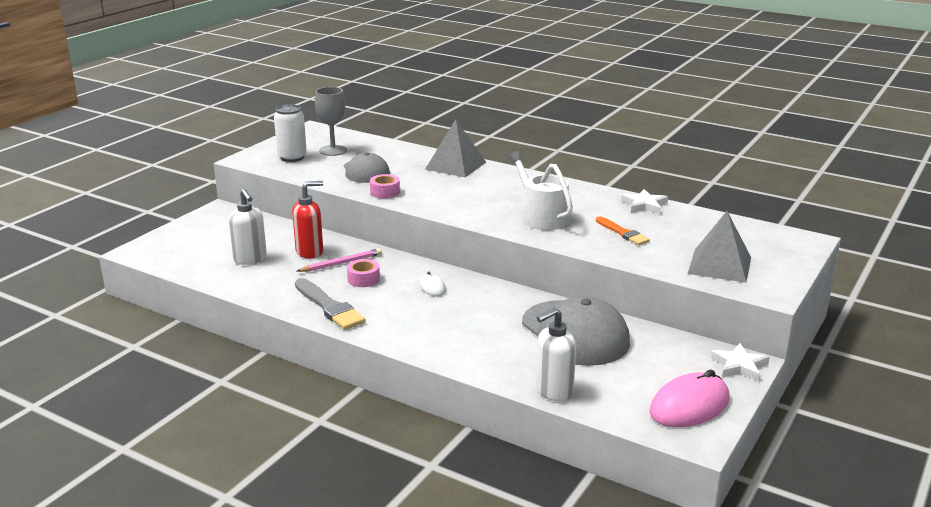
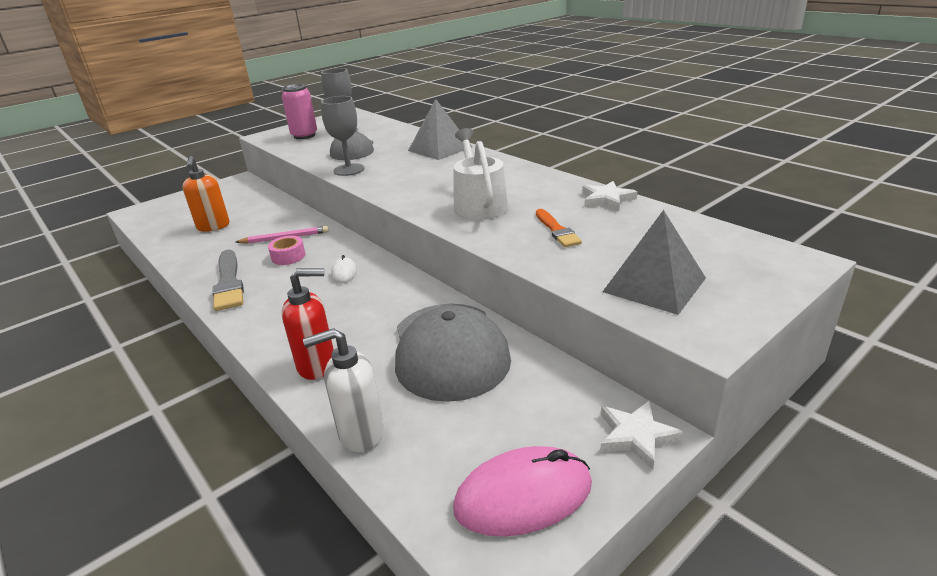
camera: 20 degrees right, 5 degrees up
white soap dispenser [229,189,267,265] -> orange soap dispenser [182,156,230,232]
white can [274,104,307,162] -> pink can [282,84,317,139]
red soap dispenser [292,181,323,258] -> red soap dispenser moved to [282,268,334,380]
pink tape [370,174,400,198] -> grey goblet [321,96,365,176]

